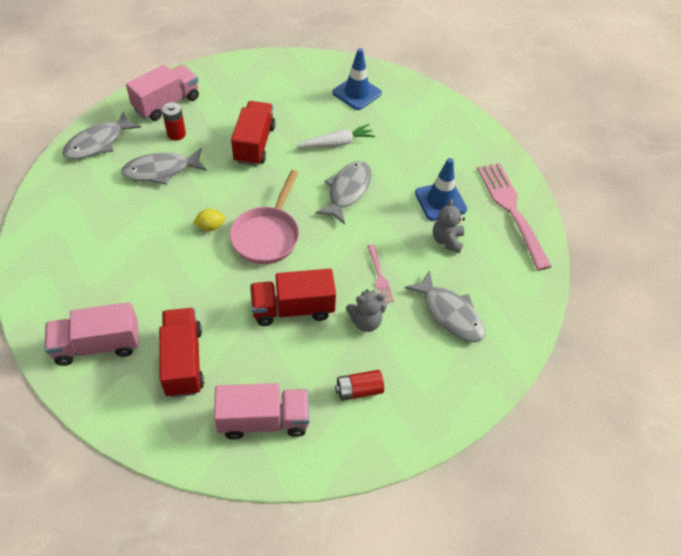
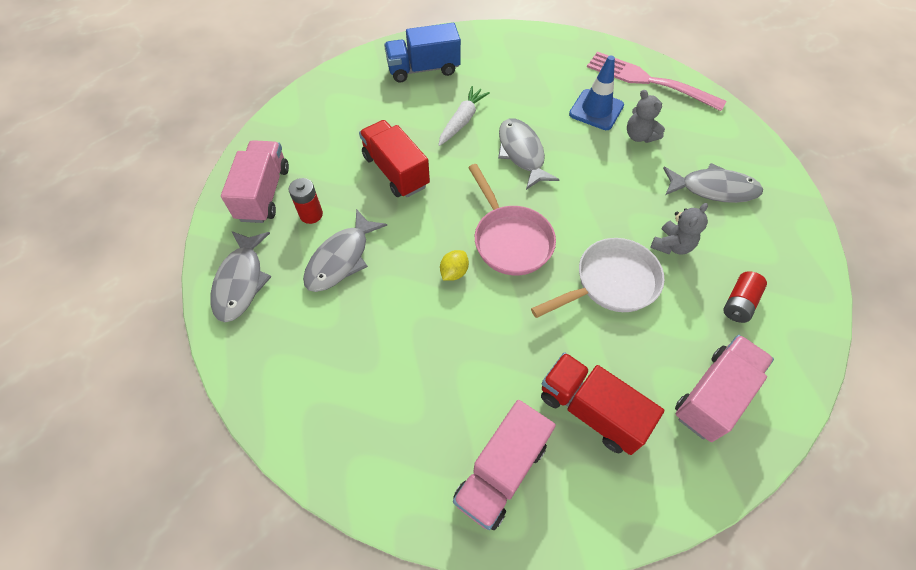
camera: 40 degrees left, 5 degrees up
red truck [250,269,336,326] -> white pan [531,238,664,318]
blue traffic cone [332,48,382,110] -> blue truck [384,23,461,83]
pink fork [367,244,394,303] -> none

